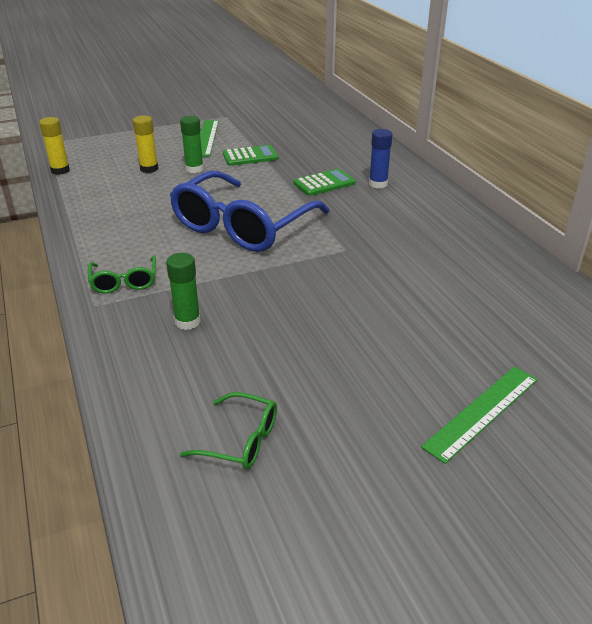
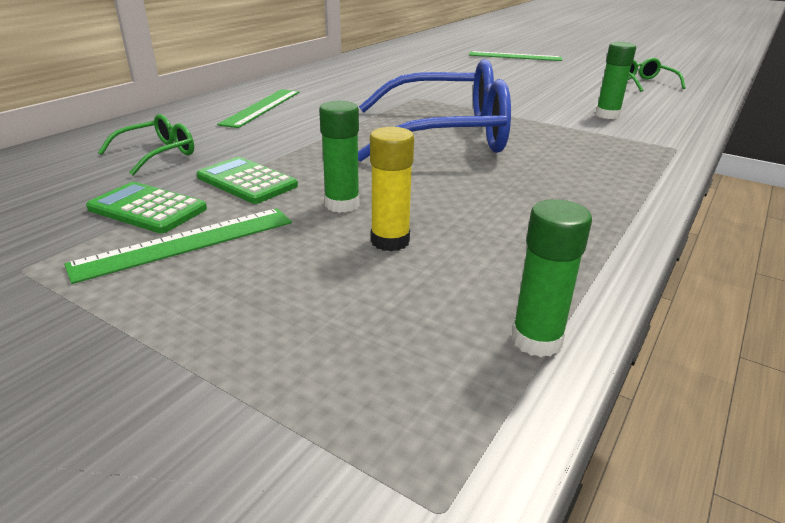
camera: 125 degrees left, 5 degrees down
yellow glue stick [39,117,70,175] -> green glue stick [512,199,592,357]
green glasses [88,256,156,294] -> green glasses moved to [98,114,194,175]
green calculator [294,169,355,196] -> green calculator moved to [86,182,207,233]
blue glue stick [369,129,392,189] -> green ruler [217,89,299,128]

